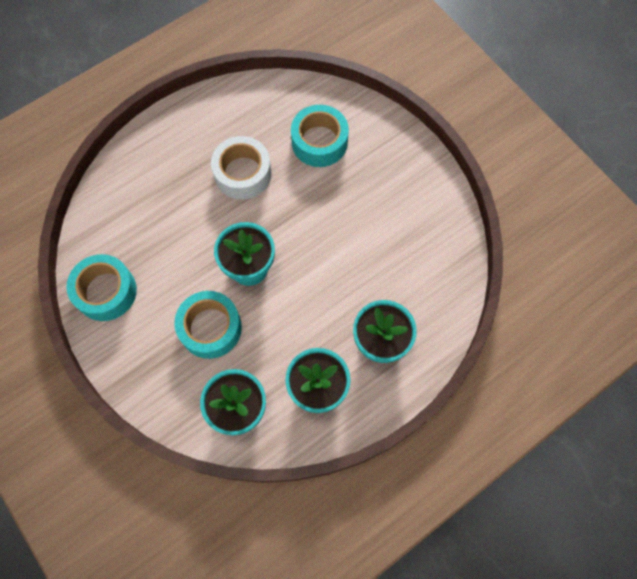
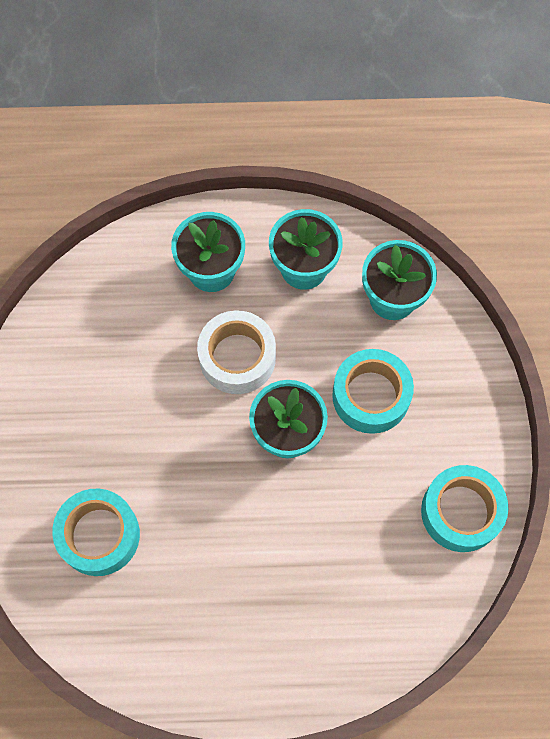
camera: 145 degrees left, 0 degrees up
white tape [211,136,272,199] -> white tape moved to [197,310,276,394]

